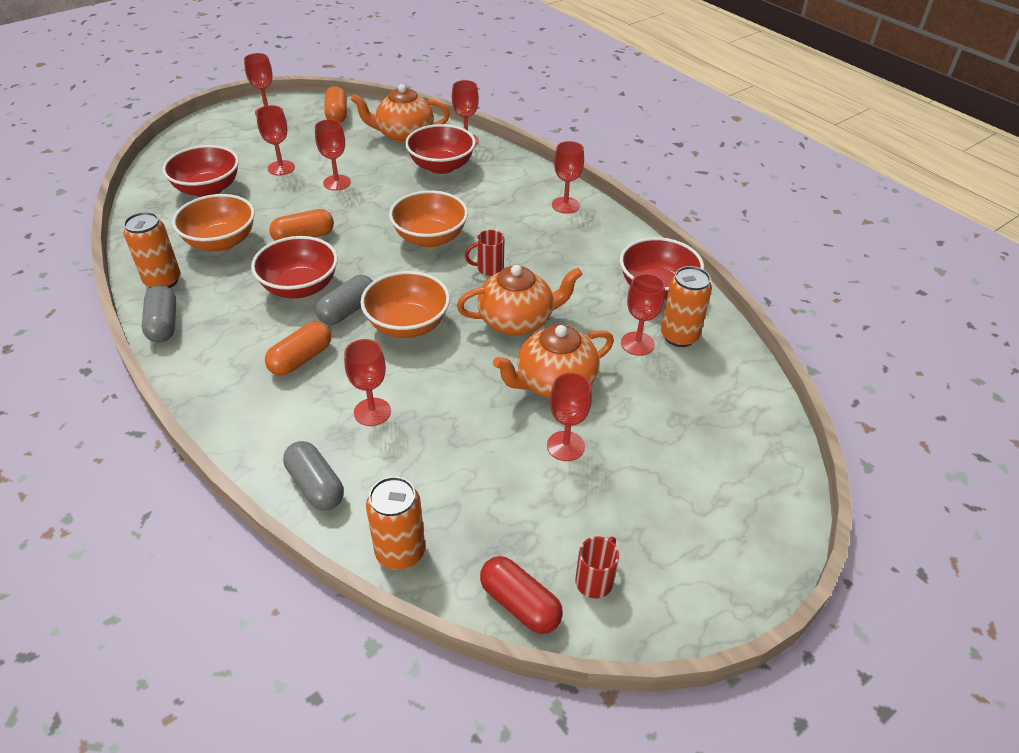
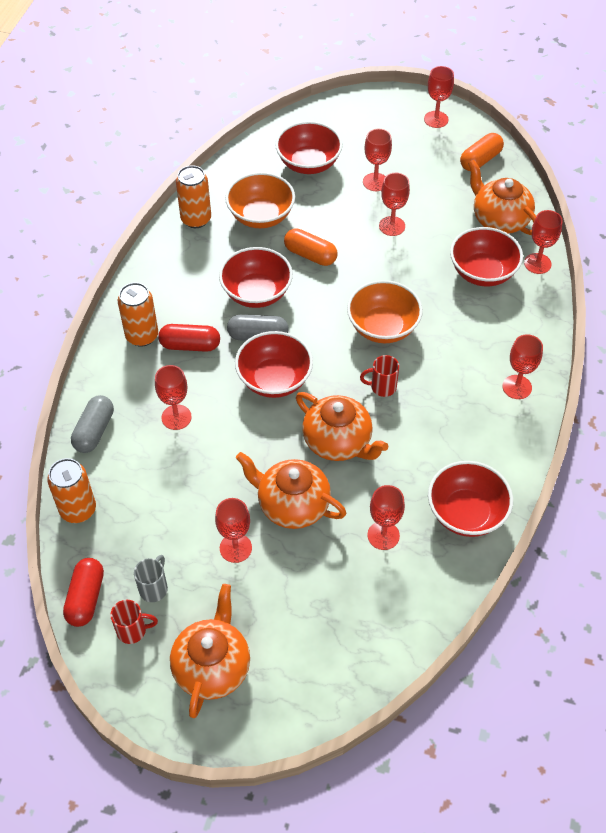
camera: 55 degrees right, 10 degrees up
grey capsule [142,285,176,342] -> none
orange capsule [265,321,331,376] -> red capsule [158,324,220,352]
orange bowl [360,271,450,338] -> red bowl [235,331,313,398]
red mug [465,230,505,276] -> red mug turned 45 degrees counterclockwise [360,355,399,397]
orange can [661,266,712,347] -> orange can moved to [118,282,158,347]
none -> grey mug [134,555,168,602]
none -> orange teapot [170,584,250,718]

